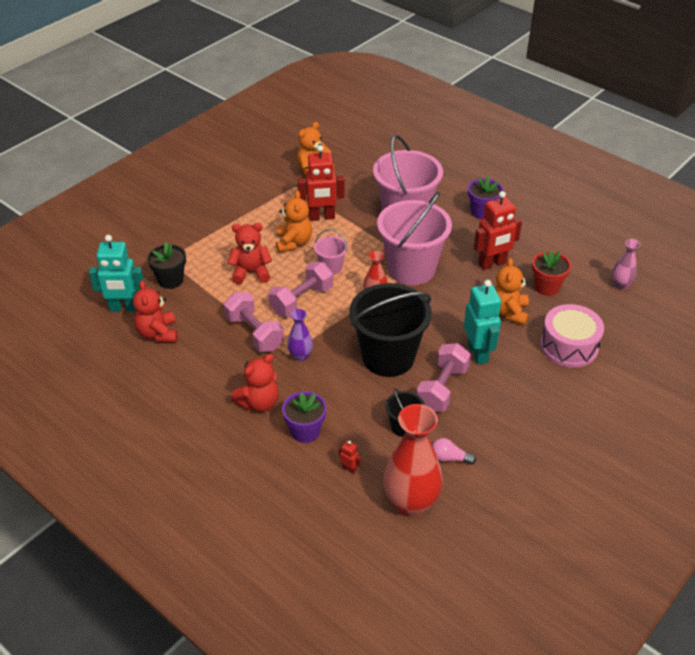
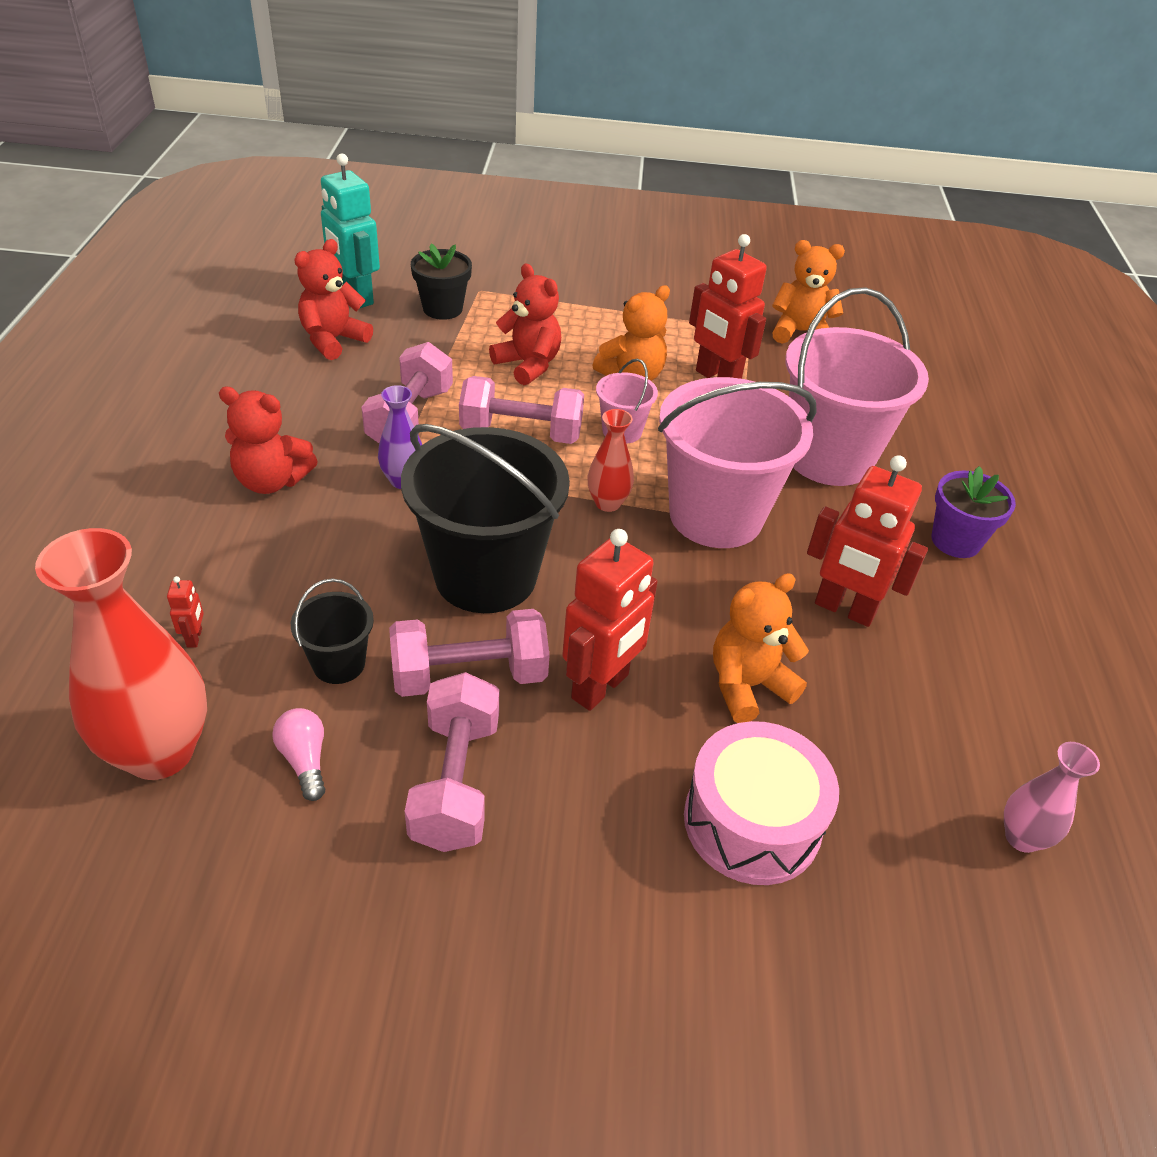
camera: 50 degrees right, 0 degrees up
purple flower pot [282,391,327,443] -> none
turquoise robot [464,280,501,365] -> red robot [562,529,658,711]
red flower pot [532,250,571,296] -> none
none -> pink dumbbell [405,672,499,852]

